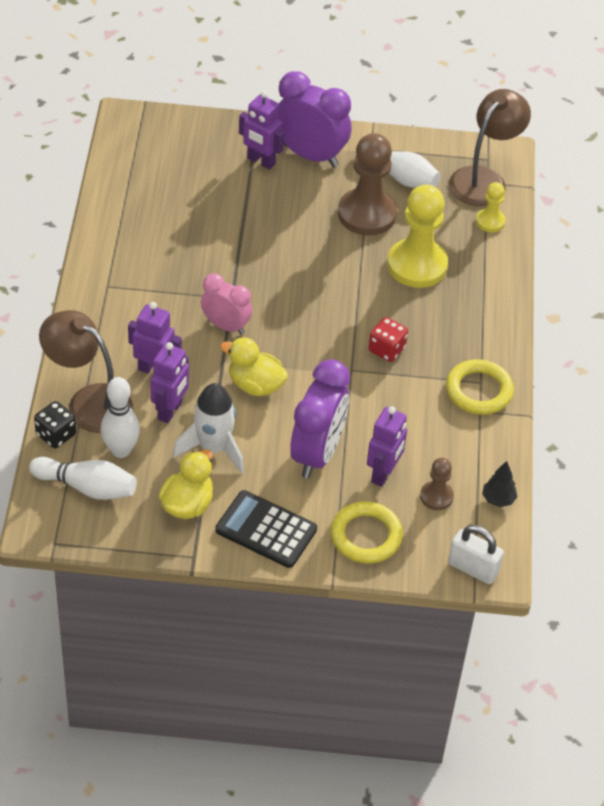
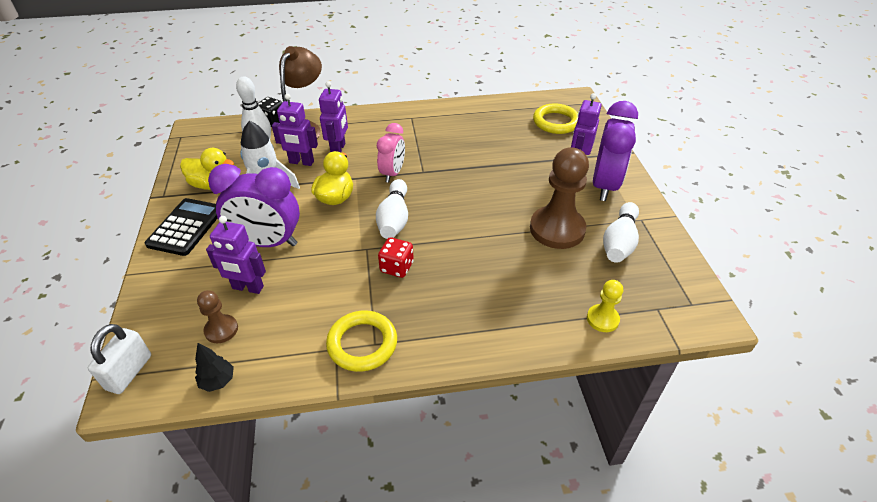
camera: 80 degrees right, 5 degrees down
white bowling pin [29,457,137,500] -> white bowling pin moved to [376,179,408,239]
yellow ring [331,501,403,564] -> yellow ring moved to [533,104,578,134]
yellow pawn [387,185,448,288] -> none
brown lamp [449,89,531,206] -> none

